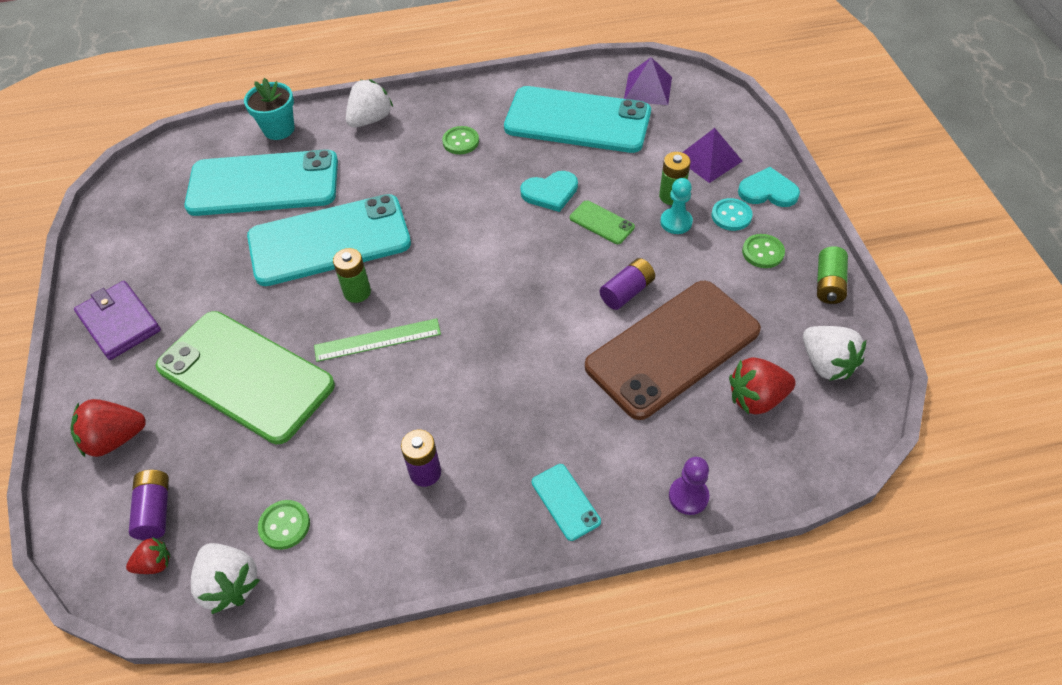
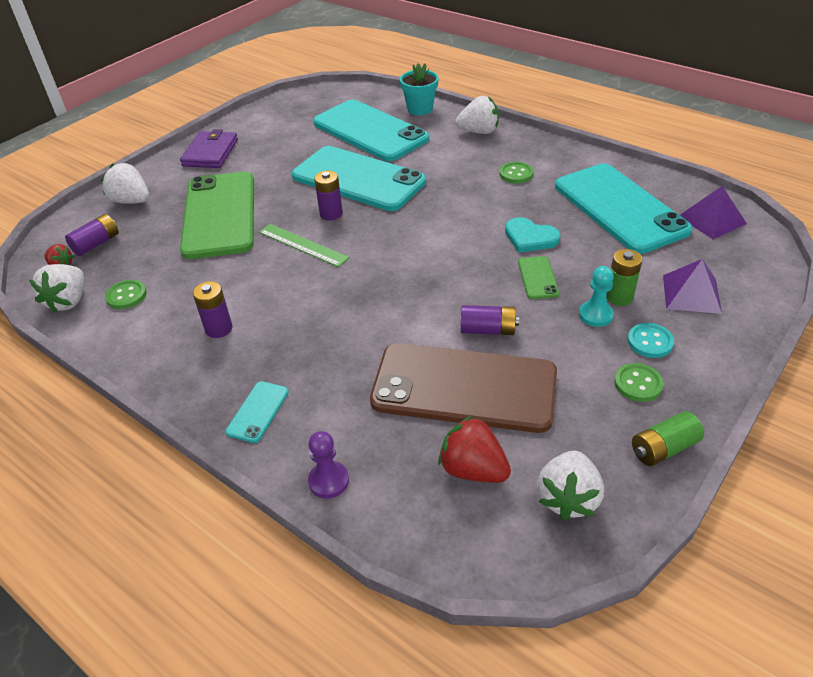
camera: 50 degrees right, 10 degrees down
red strawberry [70,399,146,457] -> white strawberry [101,163,149,204]
green battery [333,248,371,303] -> purple battery [314,171,343,220]
turquoise heart [738,167,800,207] -> none

